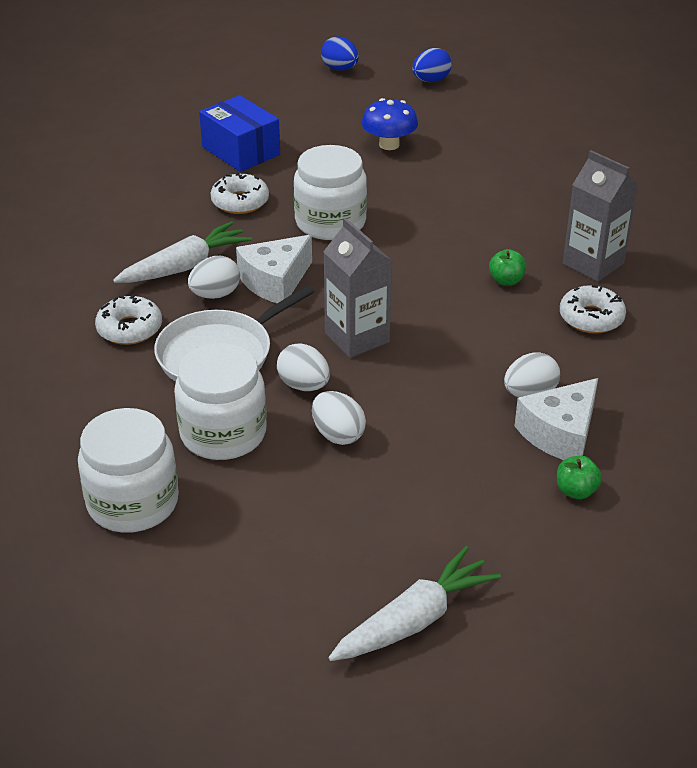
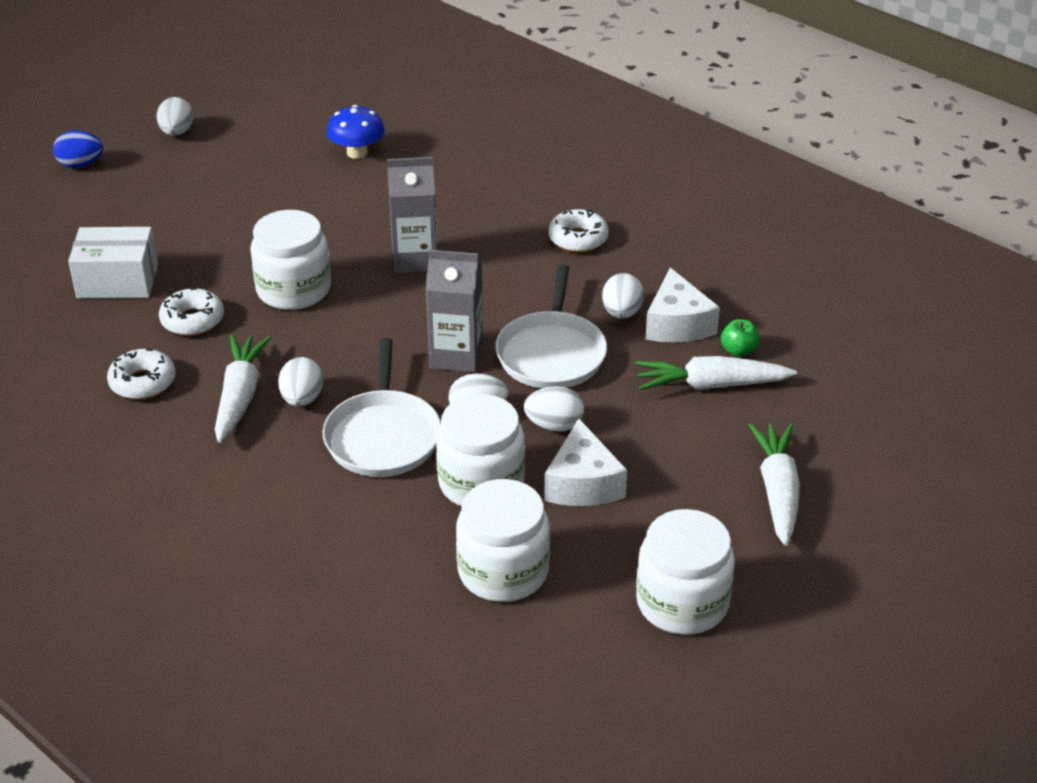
camera: 50 degrees left, 0 degrees up
white donut [95,294,162,345] -> white donut moved to [107,349,176,399]
blue box [199,95,280,172] -> white box [68,227,158,298]
white cheese [236,235,312,303] -> white cheese moved to [544,419,627,506]
blue mushroom [362,98,418,150] -> blue mushroom moved to [327,105,385,159]
blue egg [412,48,451,82] -> white egg [157,97,194,136]
green apple [489,249,526,286] -> none
grey carton [563,150,638,282] -> grey carton moved to [387,157,437,273]
none -> white pan [495,264,607,388]
none -> white carrot [635,356,797,390]
none -> white jar [636,509,735,635]

